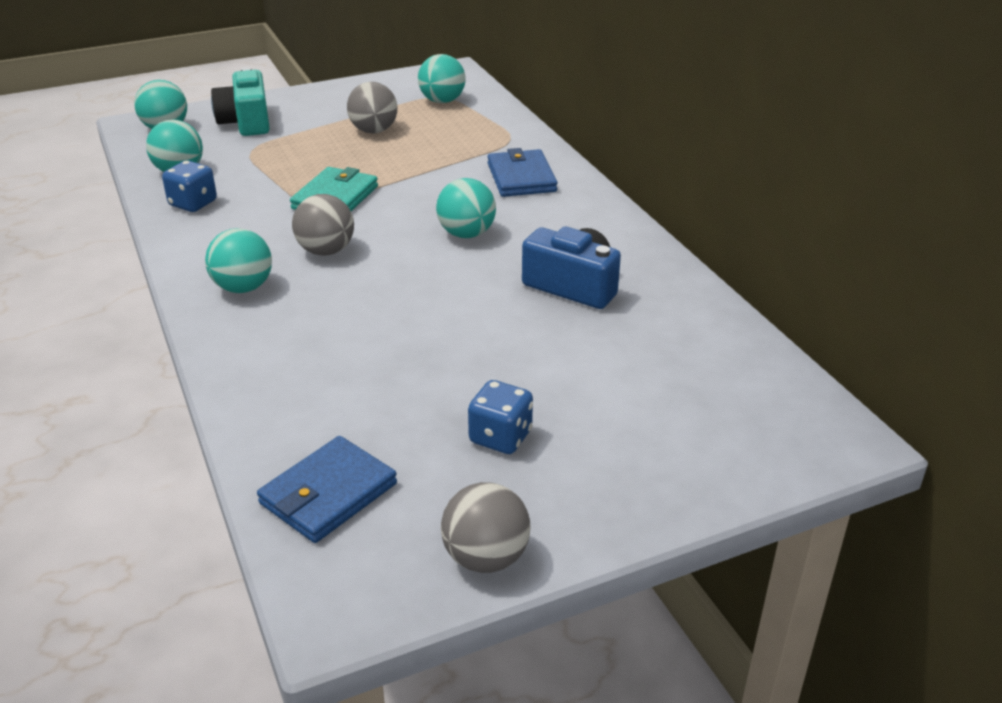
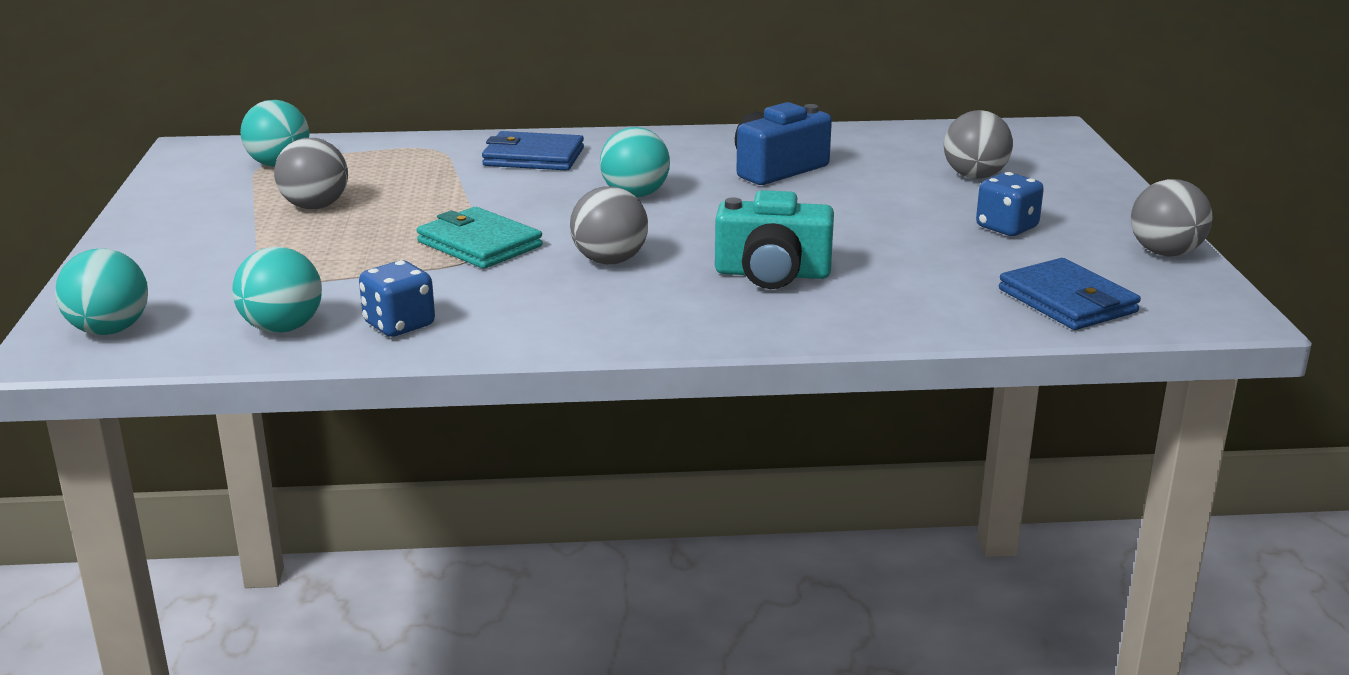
camera: 70 degrees left, 10 degrees down
turquoise ball [205,228,272,293] -> none
turquoise camera [211,67,270,136] -> turquoise camera moved to [715,190,834,289]
none -> grey ball [944,110,1013,179]

